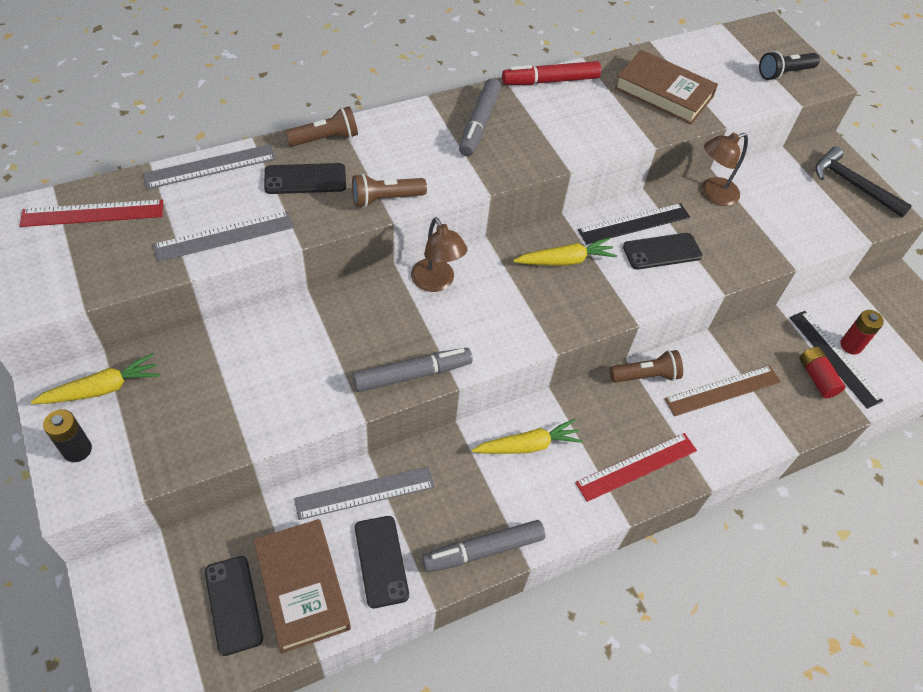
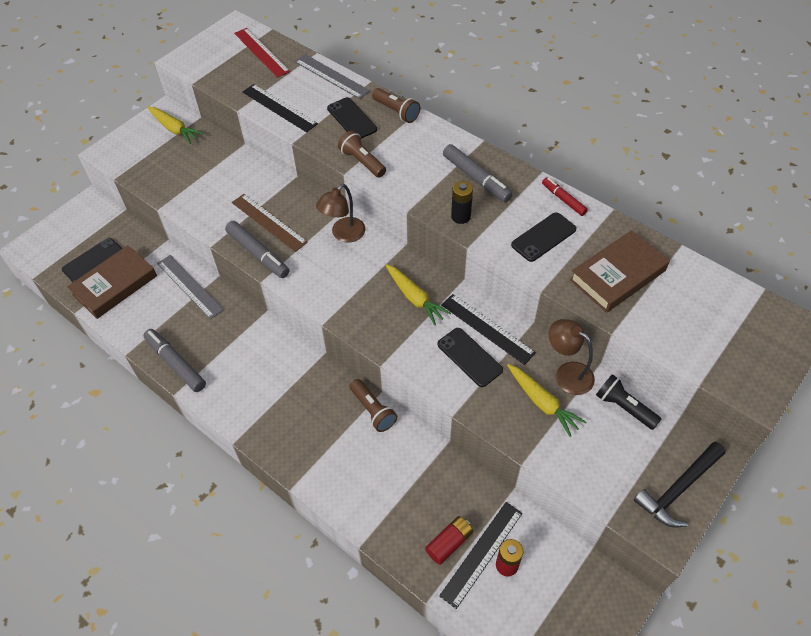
camera: 70 degrees right, 0 degrees up
black battery [43,409,92,462] -> black battery moved to [451,181,473,224]
grey ruler [153,211,294,262] -> black ruler [243,84,318,132]
black phone [355,516,409,608] -> black phone moved to [511,212,576,262]
grey marker [459,78,501,156] -> grey marker turned 120 degrees counterclockwise [443,144,513,202]
yellow carrot [471,419,583,454] -> yellow carrot moved to [507,364,586,437]
red marker [502,61,601,85] -> red marker [542,177,588,216], size x0.62
red ruler [575,433,697,502] -> none
brown book [614,50,718,124] -> brown book turned 45 degrees clockwise [570,230,670,313]
brown ruler [664,366,781,416] -> brown ruler moved to [232,194,308,252]
black flashlight [759,51,820,80] -> black flashlight moved to [596,374,661,430]
black hammer [815,146,912,217] -> black hammer turned 150 degrees counterclockwise [634,442,726,528]

